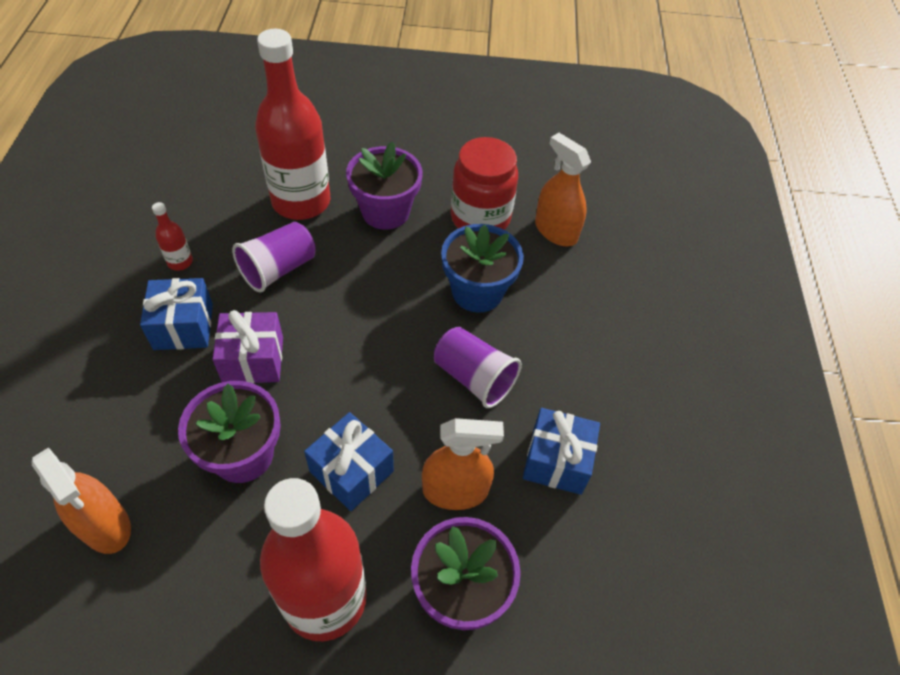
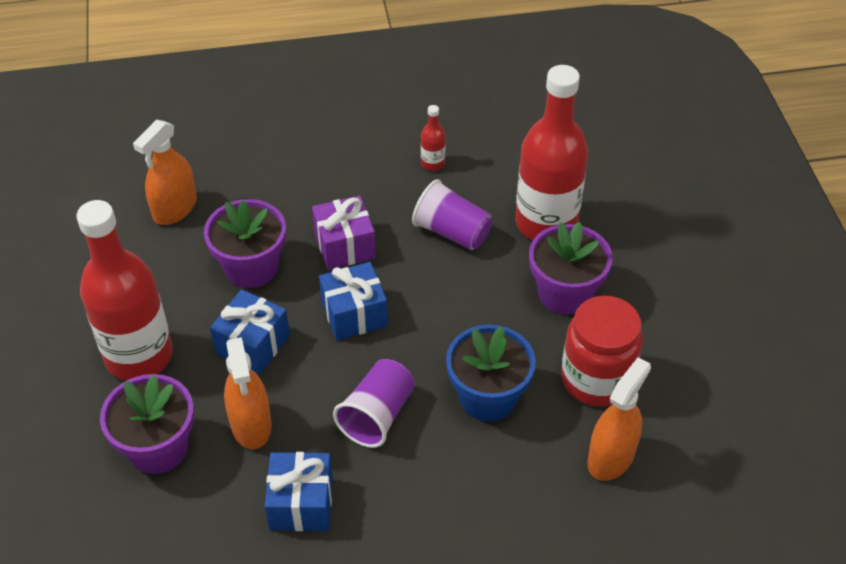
camera: 80 degrees right, 5 degrees down
blue gift [140,278,213,350] -> blue gift moved to [319,262,388,341]

